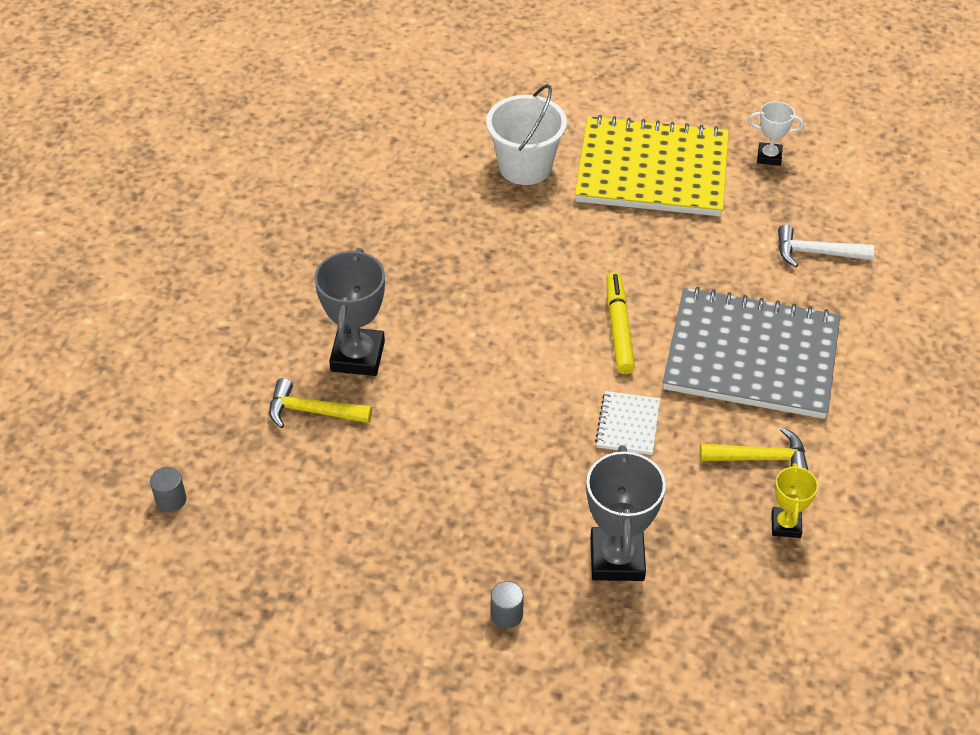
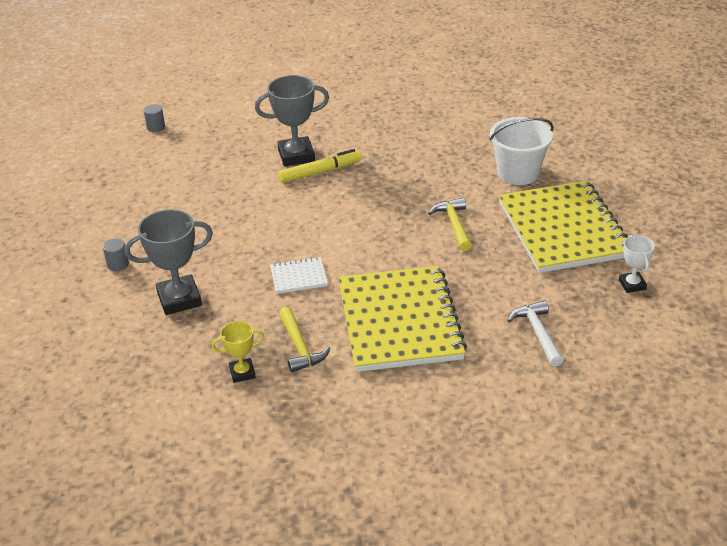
camera: 70 degrees right, 10 degrees down
yellow hammer [269,378,372,429] -> yellow hammer moved to [428,198,472,251]
yellow marker [606,272,635,374] -> yellow marker moved to [278,149,362,183]
grey notebook [663,287,840,419] -> yellow notebook [338,266,467,372]

